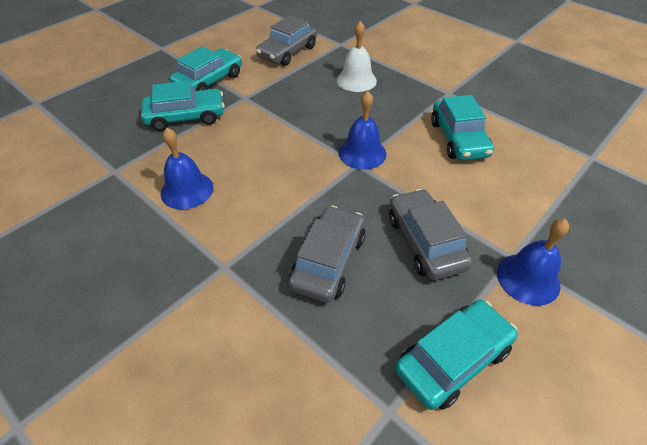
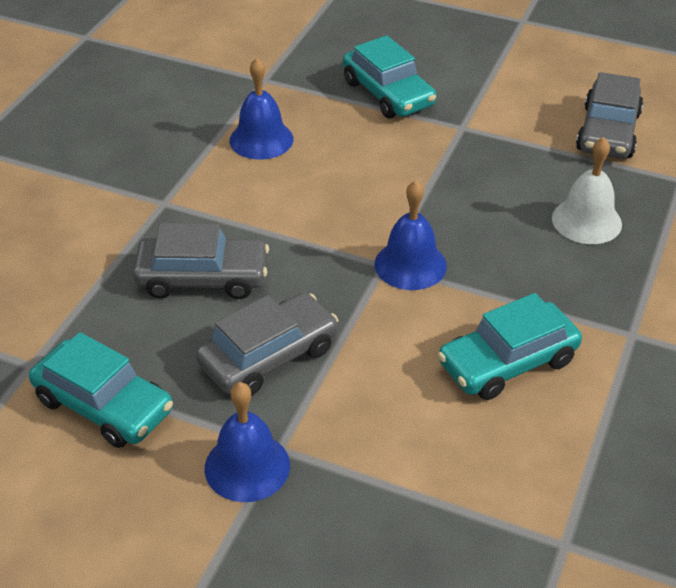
camera: 70 degrees right, 5 degrees down
turquoise car [170,46,242,91] -> none
grey car [256,15,317,66] -> grey car turned 90 degrees counterclockwise [576,72,643,159]

